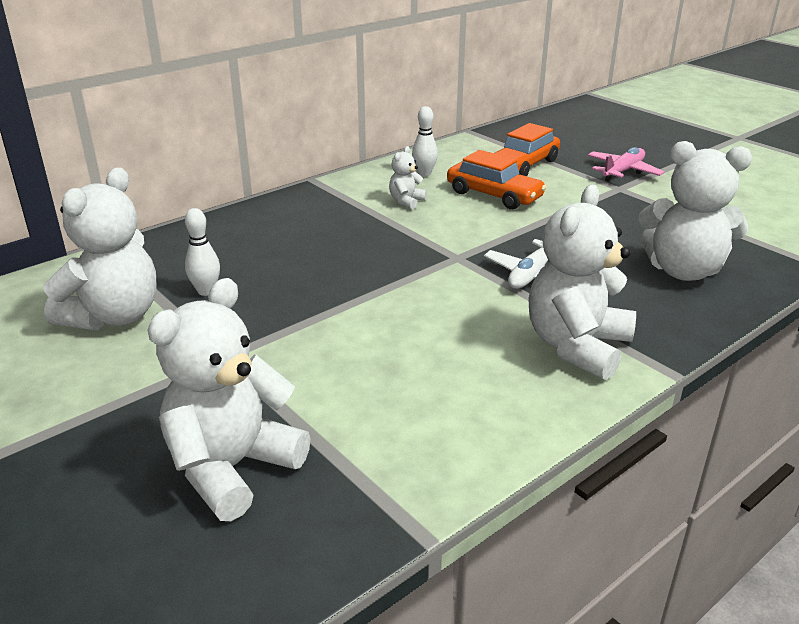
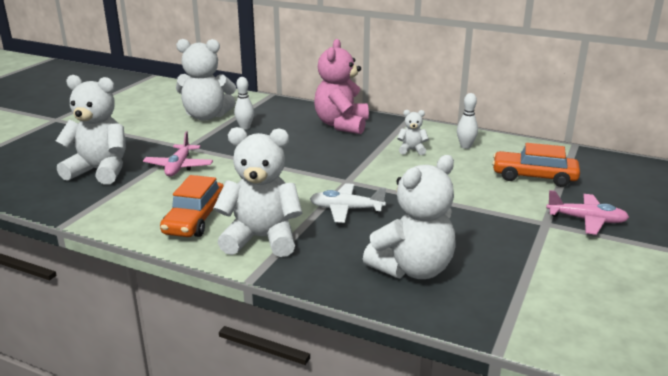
camera: 65 degrees right, 5 degrees down
orange car [447,150,547,209] -> orange car moved to [160,175,224,237]
white teddy bear [638,141,752,281] -> white teddy bear turned 120 degrees counterclockwise [363,155,456,279]
none -> pink plane [143,131,213,176]
none -> pink teddy bear [314,39,369,134]

